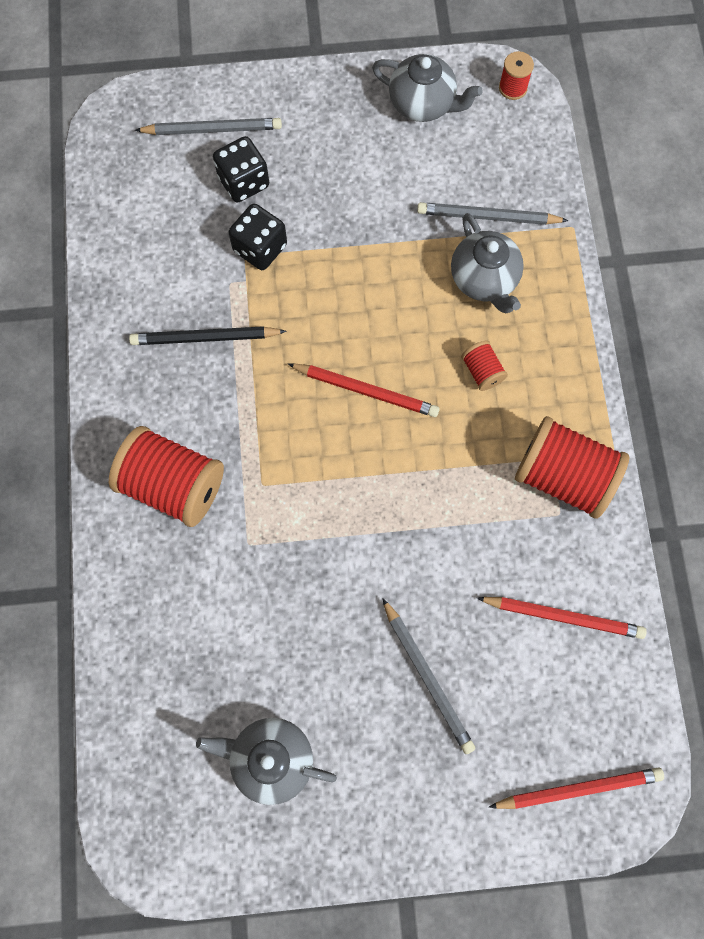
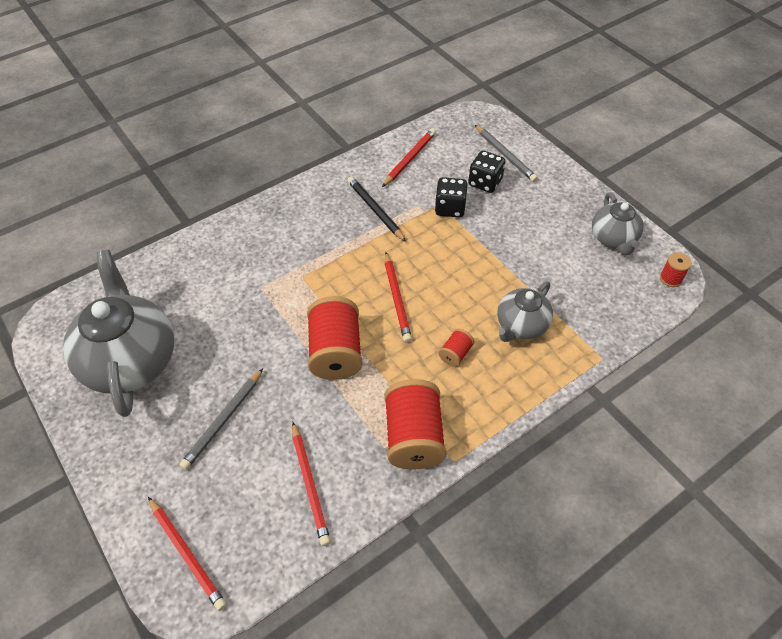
camera: 60 degrees right, 20 degrees down
red spool [109,426,224,527] -> red spool moved to [307,296,362,380]
grey teapot [196,718,337,805] -> grey teapot [63,250,174,417], size x1.81
grey pencil [417,202,569,225] -> none
none -> red pencil [382,128,436,187]

